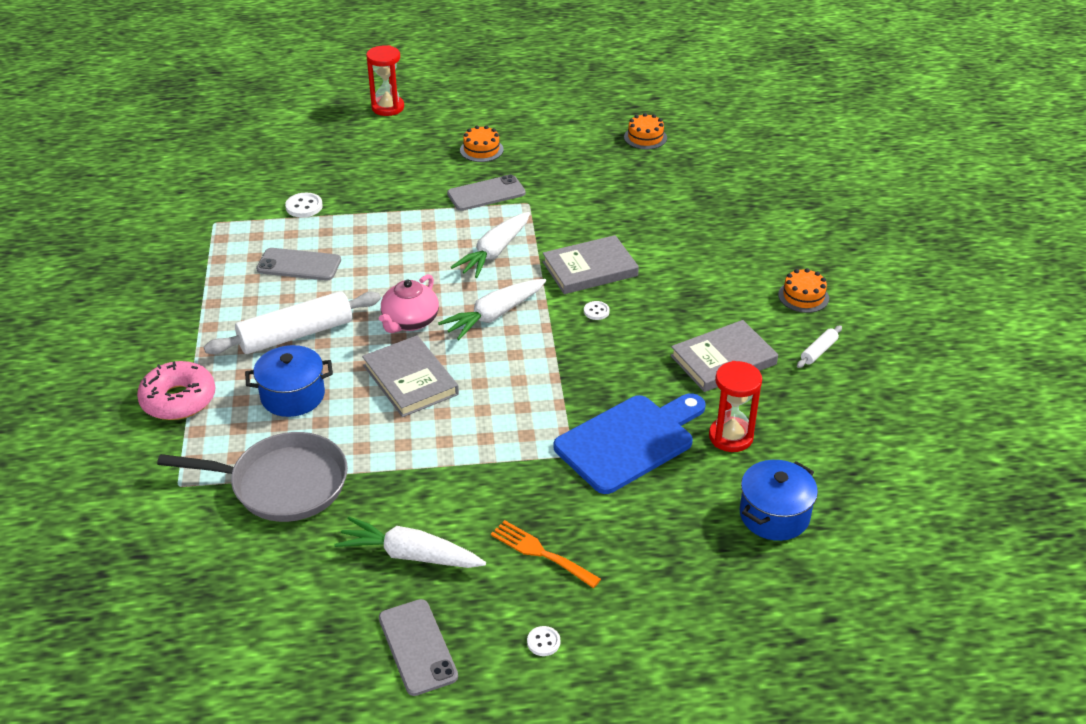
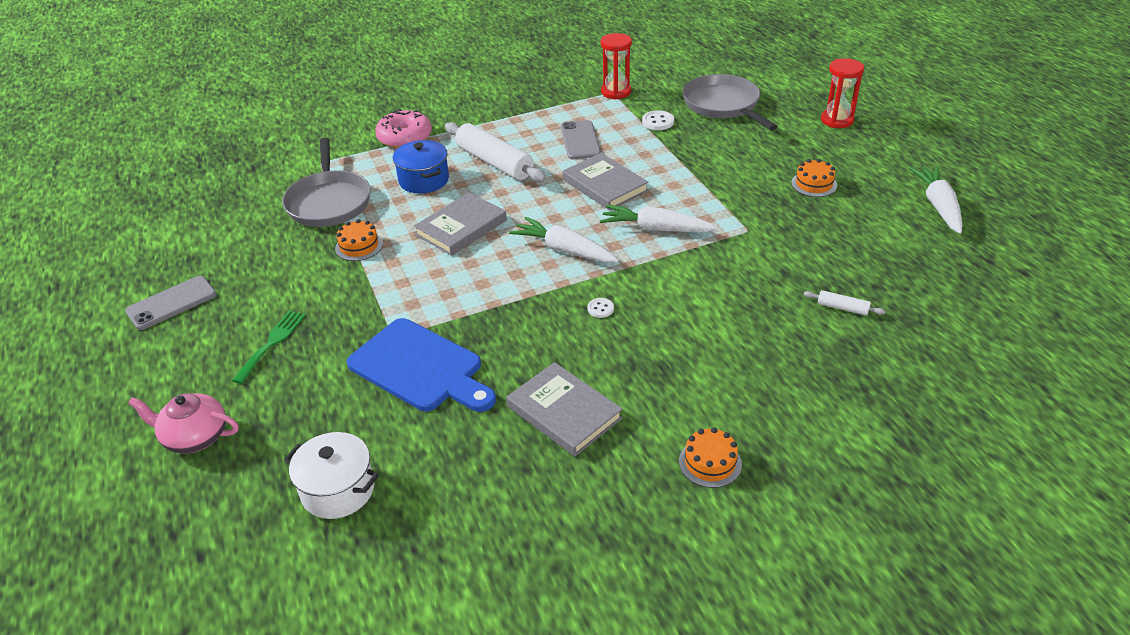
camera: 75 degrees right, 0 degrees up
white carrot [334,517,486,568] -> white carrot moved to [909,166,962,234]
pink teapot [379,274,439,333] -> pink teapot moved to [128,393,238,454]
grey phone [447,174,526,211] -> none
orange fork [491,520,601,588] -> green fork [232,310,306,384]
white button [527,626,560,656] -> none
grey book [543,235,639,294] -> grey book moved to [563,153,649,210]
orange cake [624,113,667,149] -> orange cake moved to [335,219,383,261]
red hourglass [709,361,762,452] -> red hourglass moved to [601,33,632,100]
blue pot [740,460,818,541] -> white pot [284,432,379,519]
white rolling pin [797,325,842,368] -> white rolling pin moved to [804,290,886,315]
none -> grey pan [683,74,778,130]

